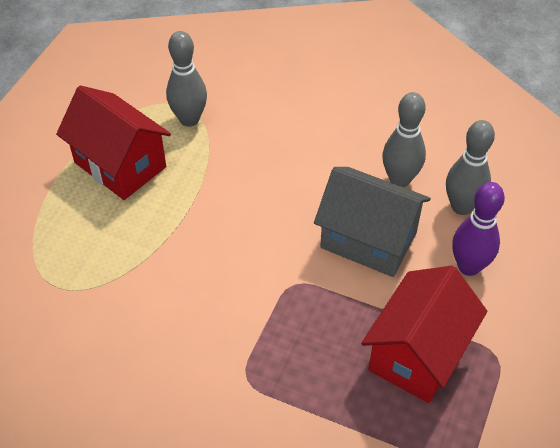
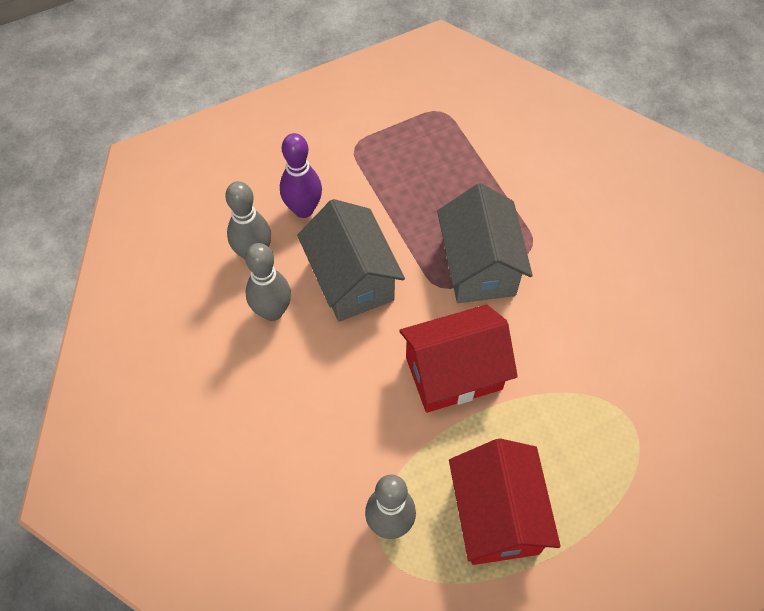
camera: 140 degrees left, 10 degrees up
red house [361,266,487,403] -> red house moved to [399,304,518,413]
none -> grey house [437,183,533,303]

